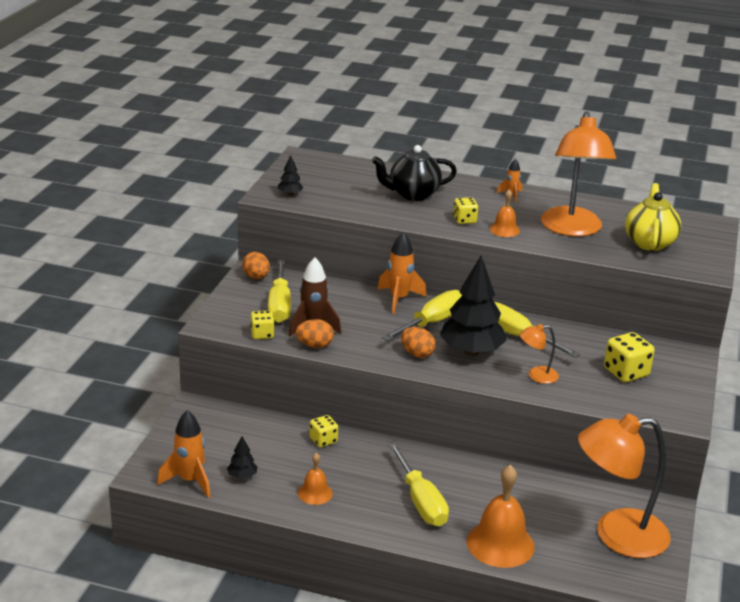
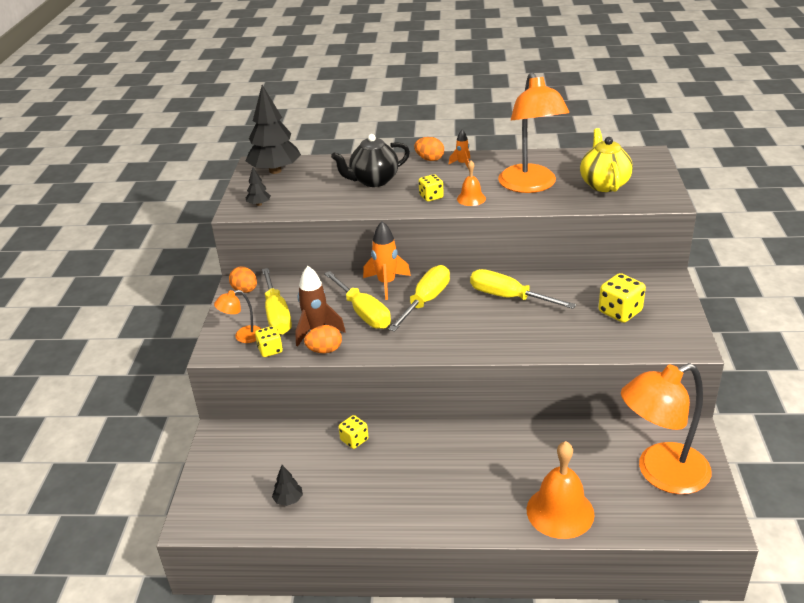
camera: 10 degrees left, 5 degrees up
orange rocket [157,410,210,498] -> none
orange bell [298,452,333,505] -> none
yellow screwdriver [388,442,449,526] -> yellow screwdriver moved to [324,271,391,329]
orange egg [401,327,436,358] -> orange egg moved to [414,137,444,161]
black tree [440,256,507,356] -> black tree moved to [246,85,301,174]
orange lamp [520,324,559,384] -> orange lamp moved to [214,290,262,343]

